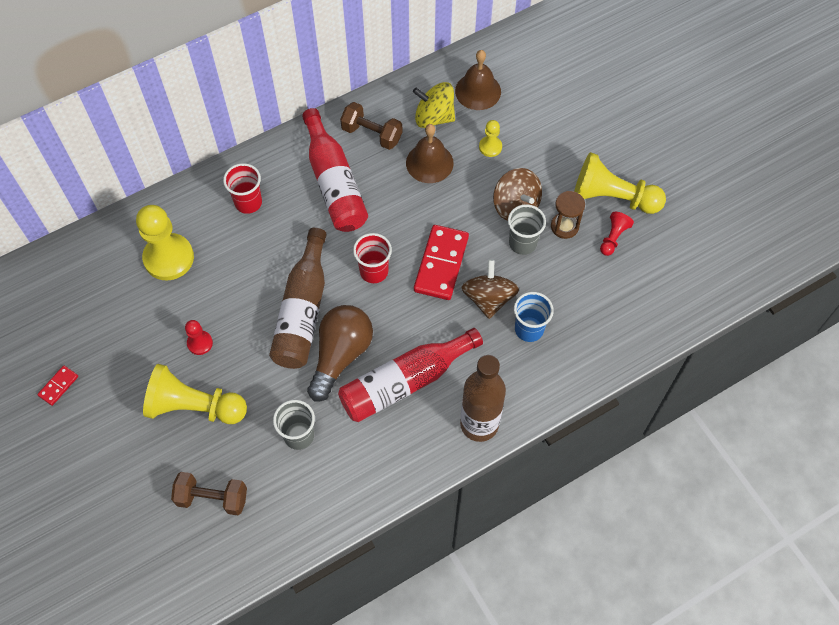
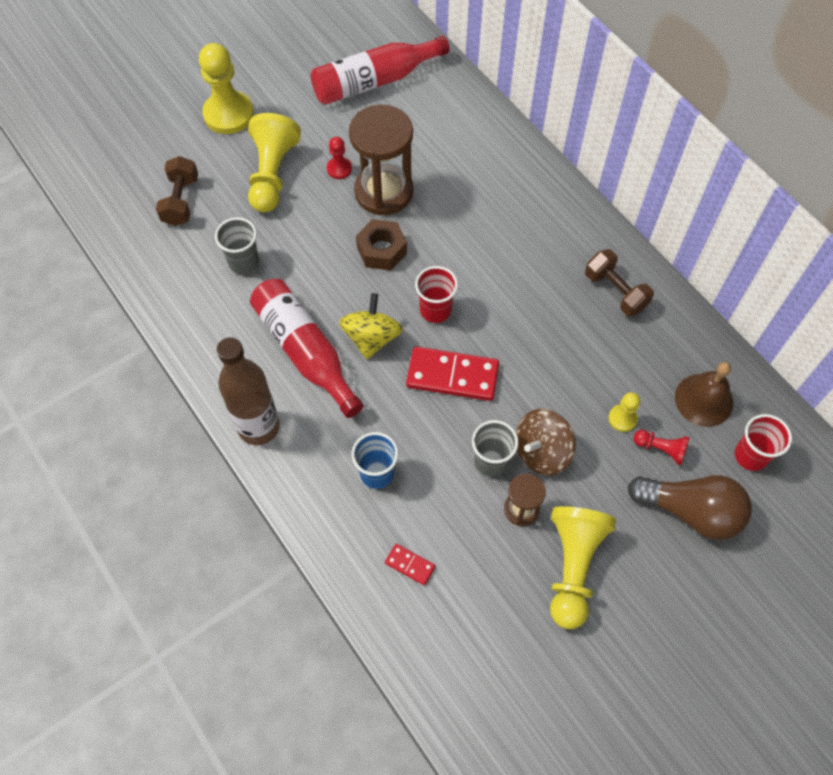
camera: 85 degrees right, 0 degrees up
red domino [37,365,78,406] -> red domino moved to [385,544,435,585]
yellow pawn [136,205,194,281] -> yellow pawn moved to [199,43,254,134]
red cup [223,163,262,214] -> red cup moved to [735,414,792,471]
brown bottle [269,227,327,369] -> brown nut [356,219,407,270]
red bottle [302,108,368,232] -> red bottle moved to [311,36,450,105]
brown light bulb [307,305,373,402] -> brown light bulb moved to [628,475,752,540]
brown dumbbell [340,102,403,150] -> brown dumbbell turned 60 degrees counterclockwise [585,249,654,317]
brown bell [406,124,454,183] -> none
yellow spinning top [413,82,455,128] -> yellow spinning top moved to [339,293,403,359]
brown spinning top [461,259,519,319] -> none
red pawn [600,212,634,256] -> red pawn moved to [633,430,690,465]
none -> brown hourglass [349,104,413,215]

